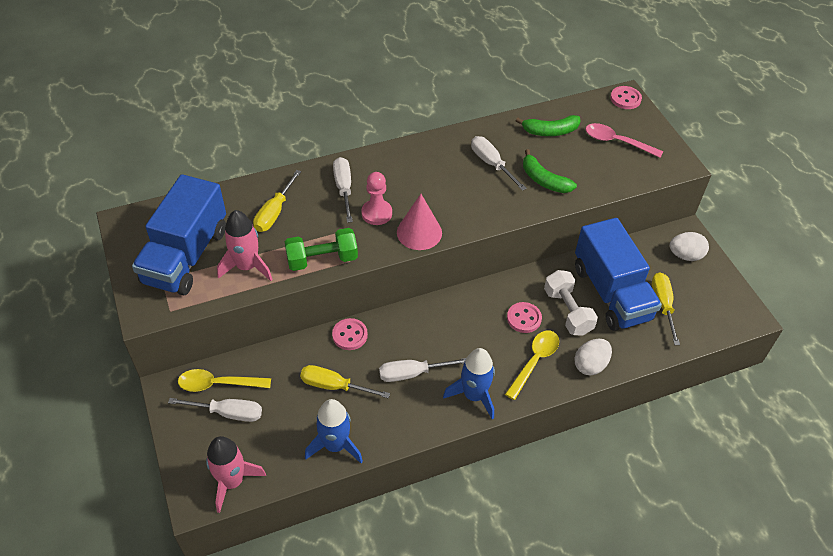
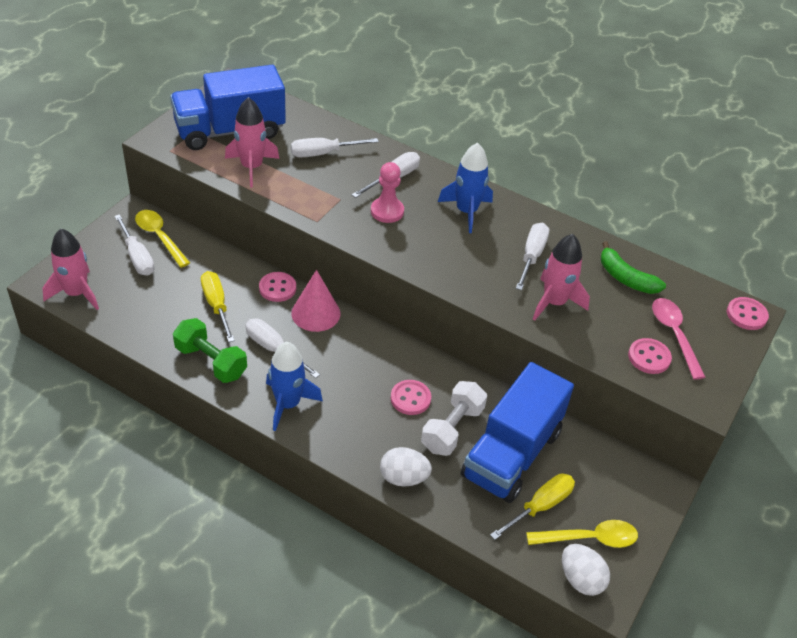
camera: 50 degrees right, 5 degrees down
yellow screwdriver [253,170,301,232] -> white screwdriver [291,138,379,157]
green dumbbell [284,228,358,271] -> green dumbbell moved to [173,318,247,383]
blue rocket [305,399,363,463] -> blue rocket moved to [438,142,493,233]
pink cone [397,194,442,250] -> pink cone moved to [291,270,340,332]
yellow spoon [505,331,559,400] -> yellow spoon moved to [526,520,638,548]
green banana [523,149,577,193] -> pink rocket [533,234,590,321]
white egg [670,232,709,261] -> white egg moved to [562,544,610,596]
none -> pink button [628,338,672,374]

